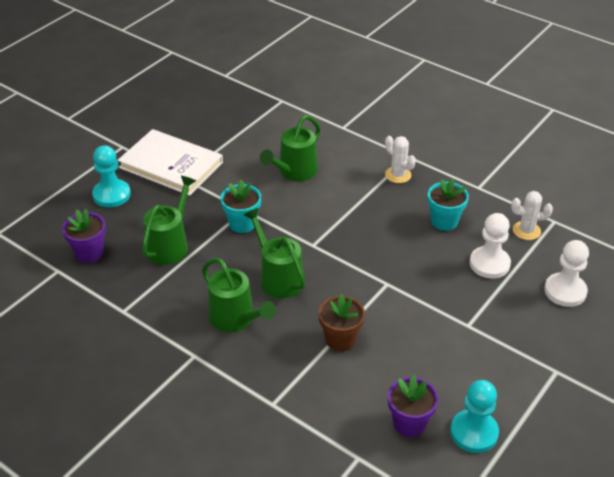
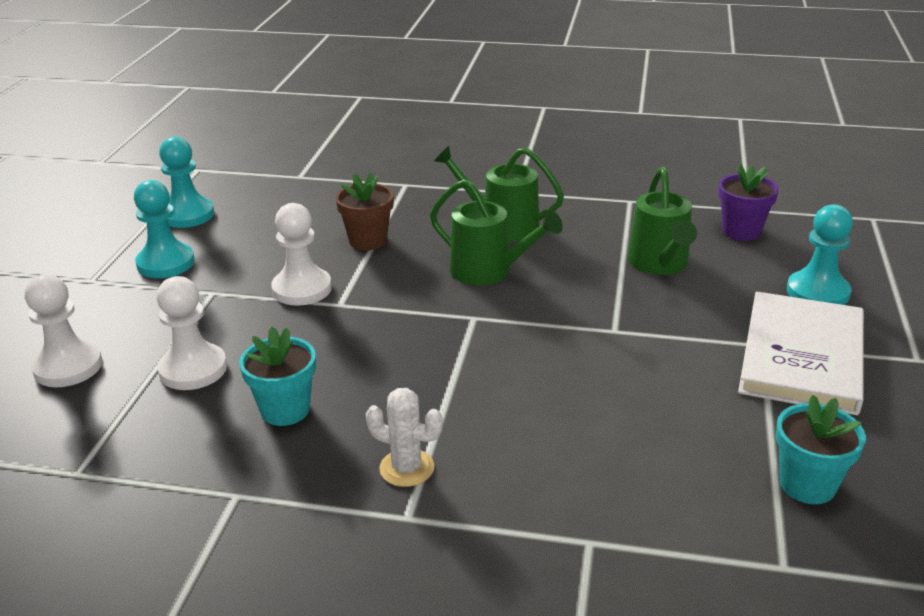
camera: 155 degrees right, 10 degrees down
white book [117,129,223,196] -> white book turned 75 degrees counterclockwise [738,291,864,415]
turquoise flower pot [220,180,261,233] -> turquoise flower pot moved to [776,395,866,504]
green watering can [260,115,320,181] -> none
purple flower pot [388,375,438,437] -> none
white cactus [511,191,553,240] -> none
none -> turquoise pawn [134,180,195,278]
none -> white pawn [271,203,332,306]

